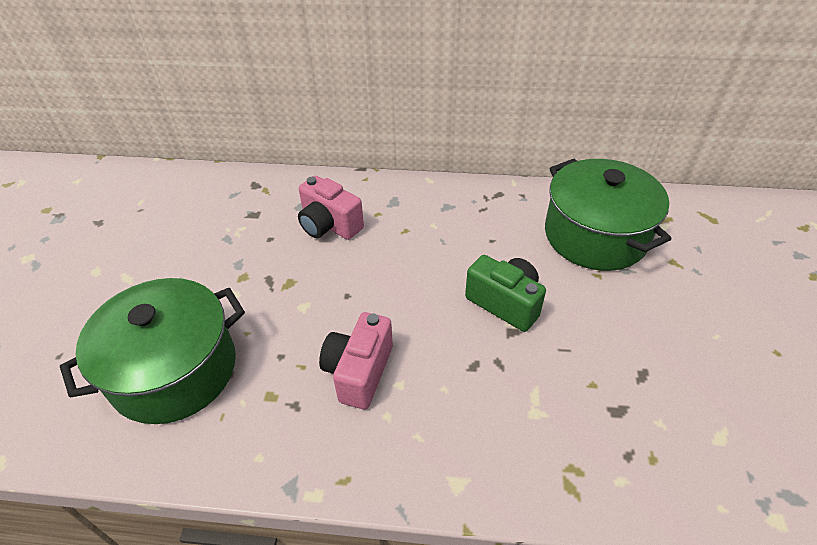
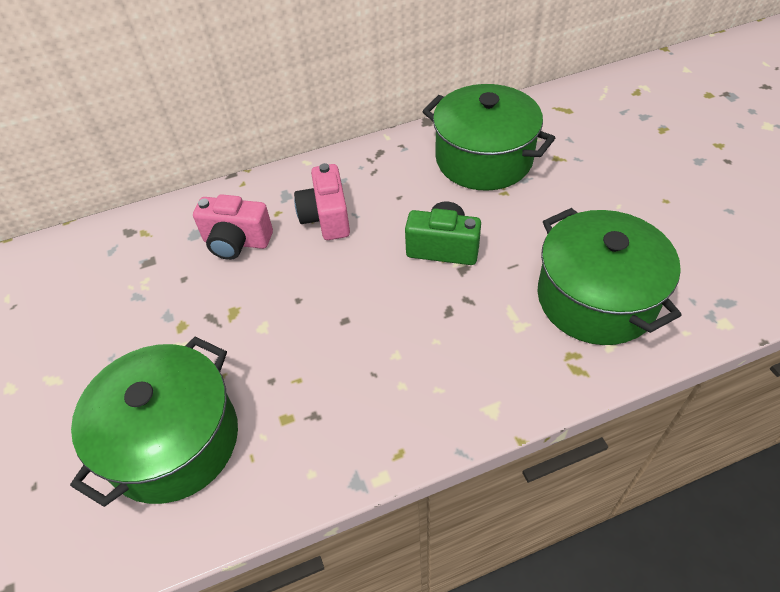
camera: 25 degrees left, 5 degrees up
pink camera [319,312,393,409] -> pink camera moved to [294,163,350,240]
none -> green pot [538,208,682,345]

